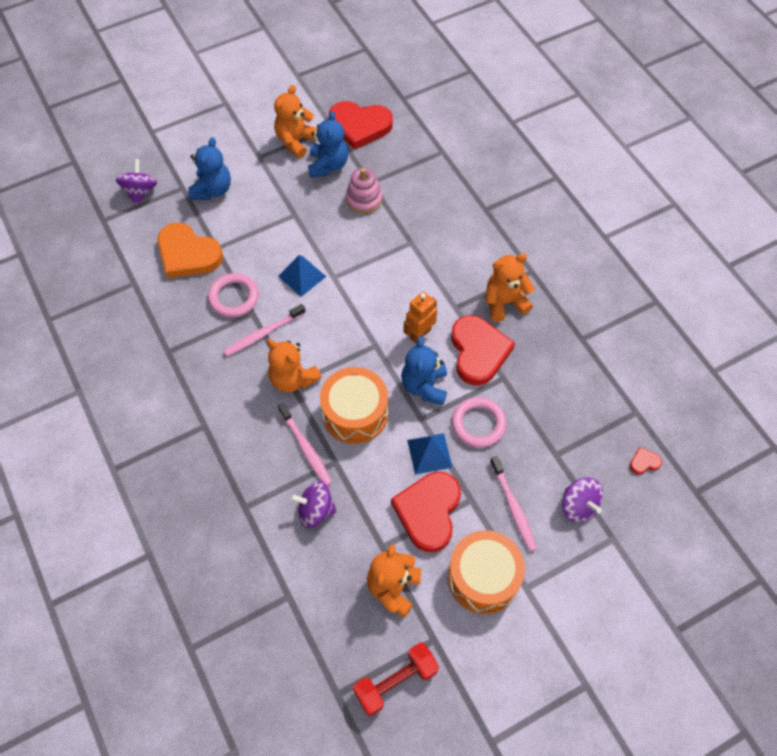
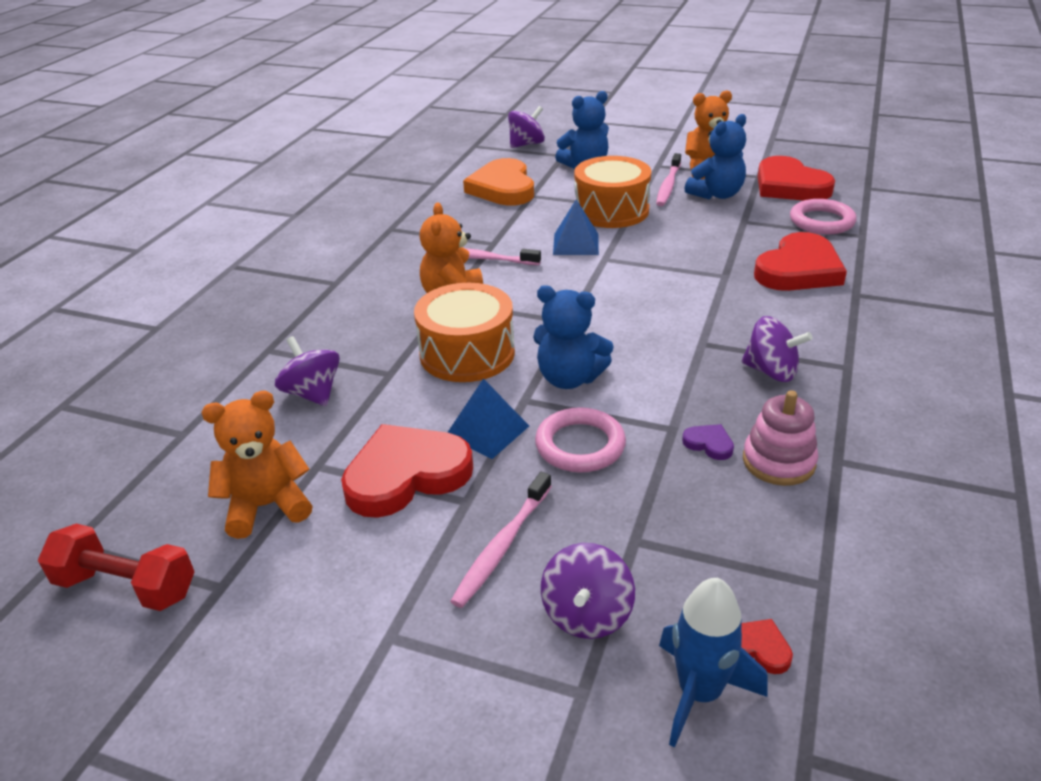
camera: 50 degrees right, 25 degrees down
pink ring [208,273,259,317] -> pink ring moved to [790,199,857,234]
pink toothbrush [278,403,332,486] -> pink toothbrush moved to [656,153,681,206]
pink stacking toy [346,168,382,214] -> pink stacking toy moved to [743,390,818,486]
blue teddy bear [401,337,447,405] -> blue teddy bear turned 120 degrees counterclockwise [533,285,614,389]
orange robot [404,292,437,343] -> none
orange drum [448,530,525,614] -> orange drum moved to [574,156,651,228]
red heart [451,315,515,386] -> red heart moved to [754,232,847,291]
orange teddy bear [486,253,535,322] -> purple spinning top [742,316,812,382]
none -> blue rocket [659,578,768,748]
none -> purple heart [682,424,734,460]

